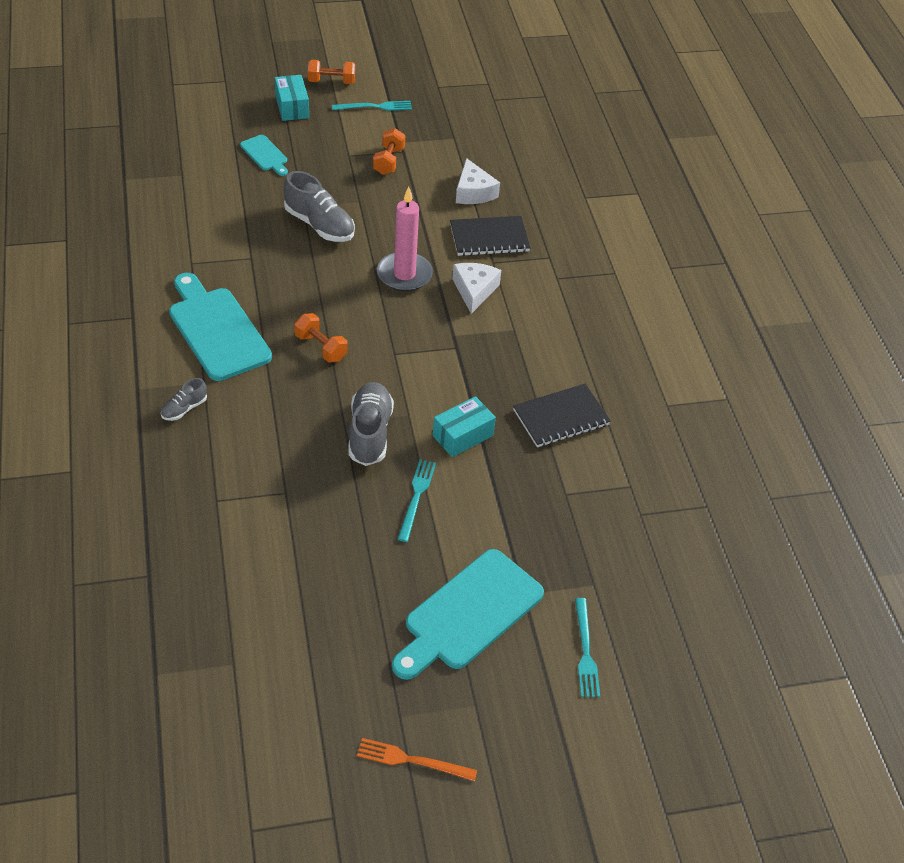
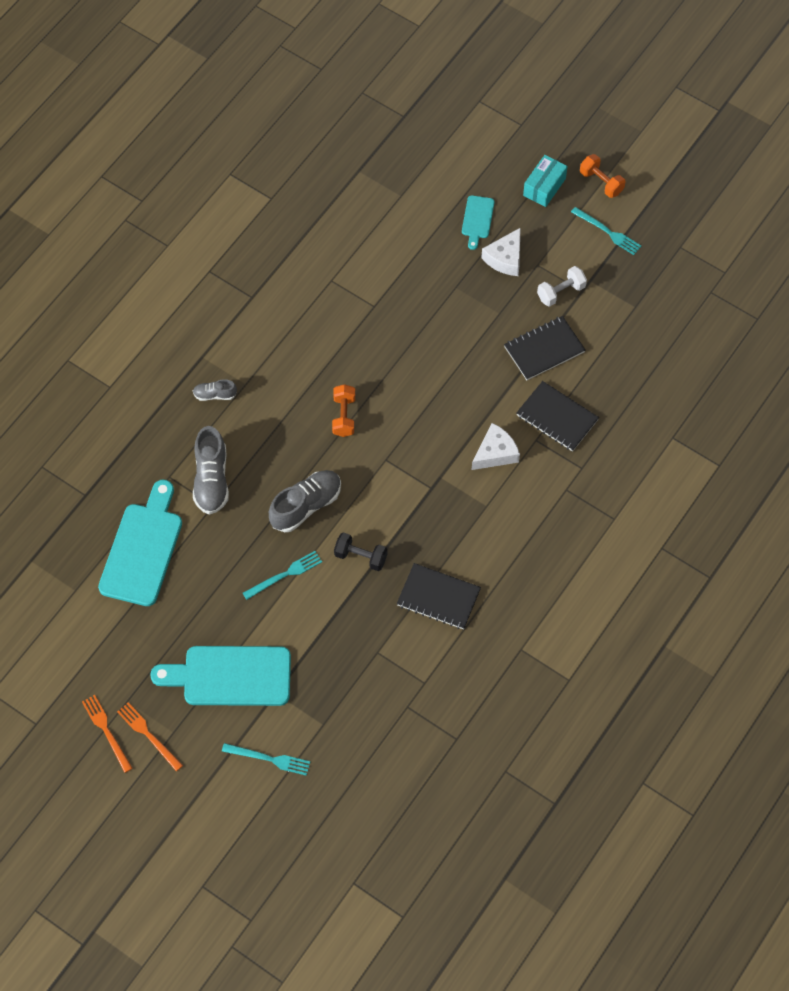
camera: 50 degrees right, 15 degrees up
turquoise cutting board [169,273,272,381] -> turquoise cutting board moved to [98,480,182,606]
grey shoe [284,171,355,242] -> grey shoe moved to [193,426,229,515]
orange dumbbell [373,128,405,175] -> white dumbbell [537,266,587,307]
pink candle [377,187,433,291] -> none
turquoise box [433,396,496,457] -> black dumbbell [334,532,388,571]
white cheese [456,158,500,204] -> white cheese moved to [481,228,521,276]
turquoise fork [575,598,600,697] -> turquoise fork turned 120 degrees counterclockwise [222,743,310,776]
none -> orange fork [117,702,183,771]
none -> black notebook [504,316,585,380]

